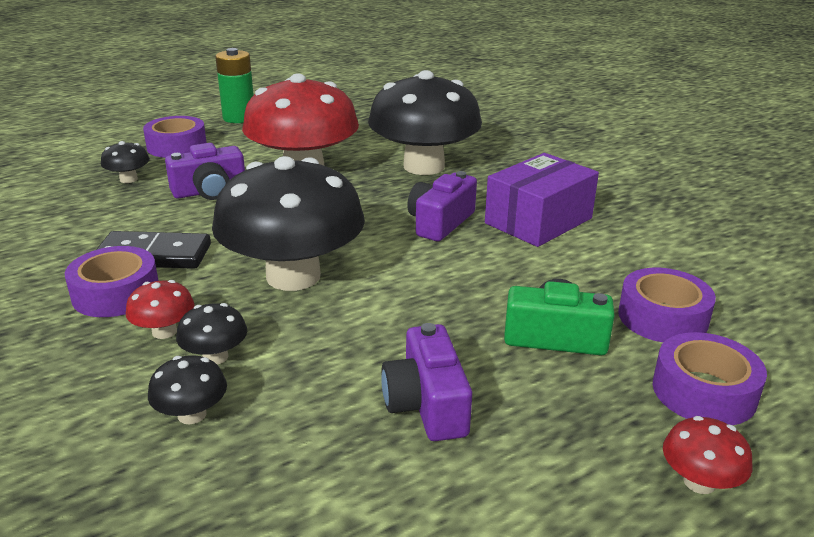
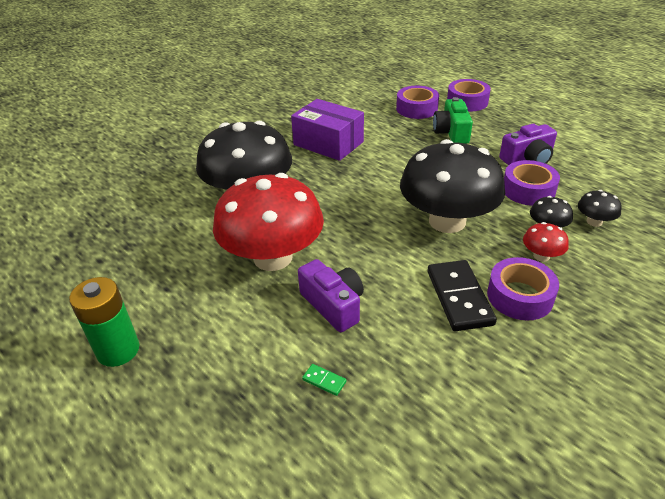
camera: 100 degrees left, 10 degrees up
black mushroom [101,141,150,183] -> green domino [302,364,346,396]
purple tape [143,116,207,158] -> purple tape moved to [504,160,560,206]
purple camera [407,171,477,241] -> none
red mushroom [663,416,752,494] -> none

